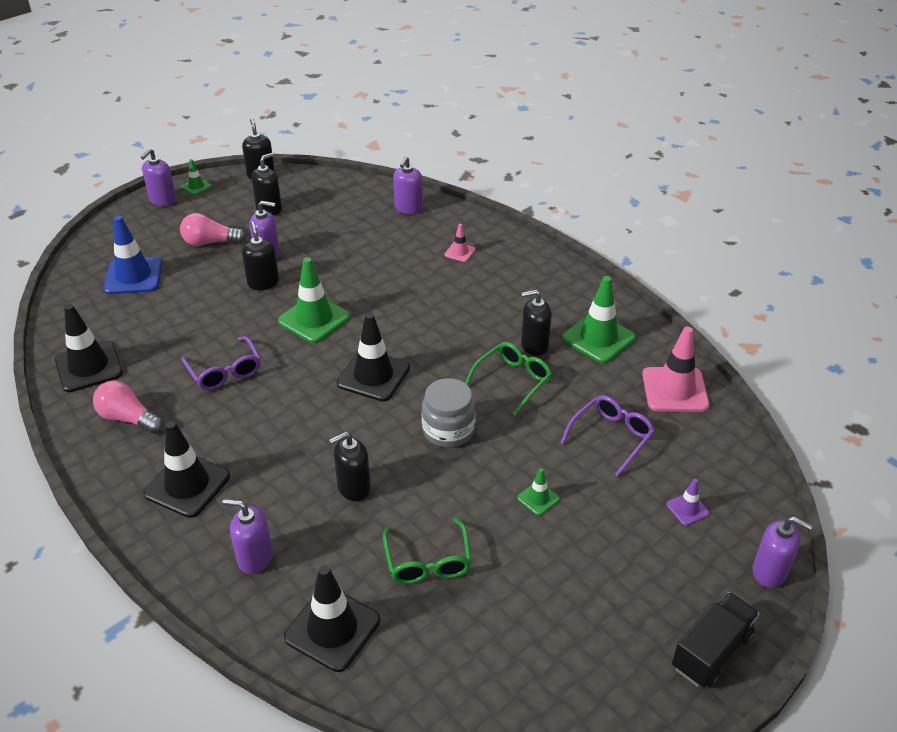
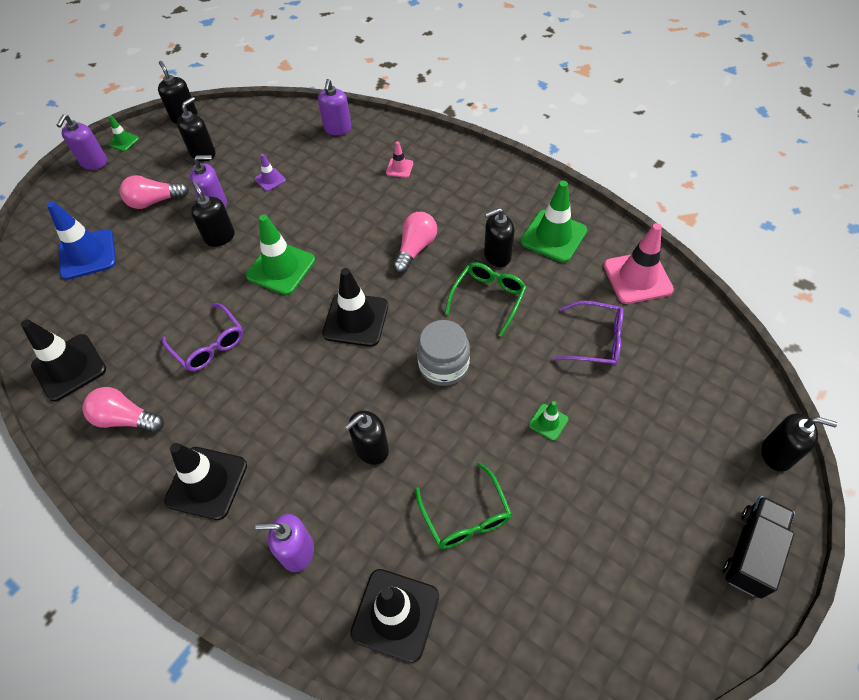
camera: 10 degrees left, 15 degrees up
purple glasses [561,395,655,477] -> purple glasses turned 75 degrees clockwise [553,301,623,366]
purple traffic cone [667,479,710,526] -> purple traffic cone moved to [255,154,286,191]
purple soap dispenser [753,516,813,588] -> black soap dispenser [761,413,838,471]
none -> pink light bulb [393,212,437,273]

